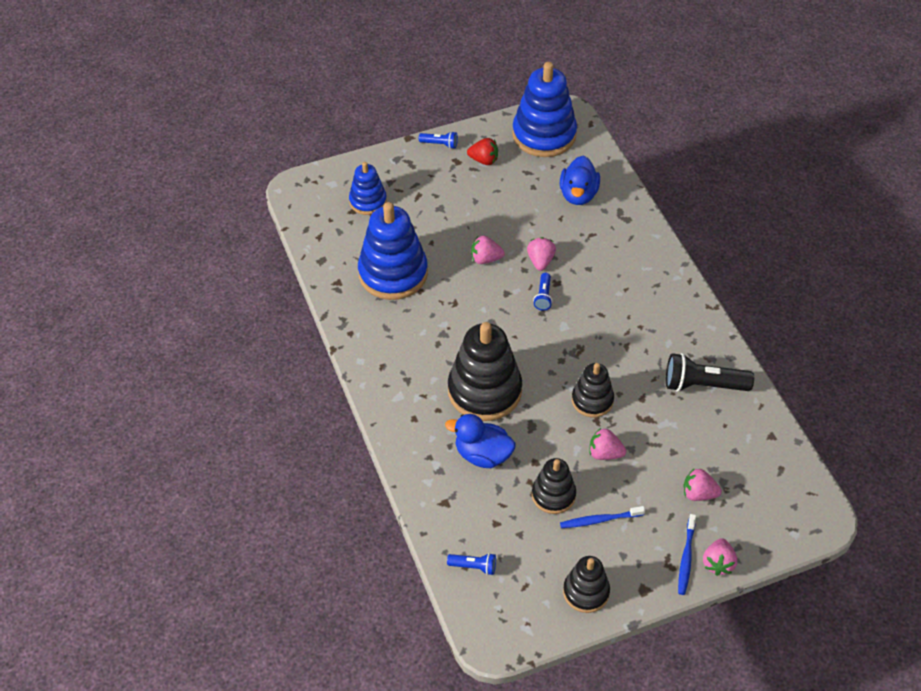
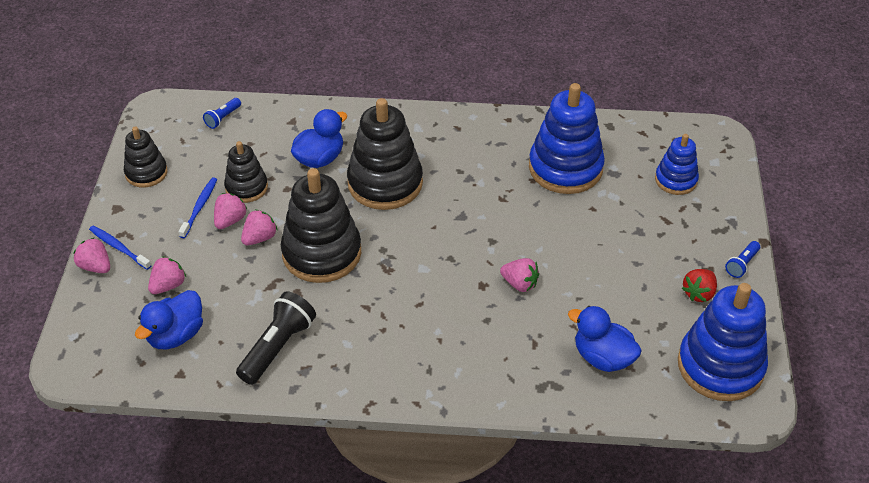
camera: 115 degrees right, 5 degrees down
pink strawberry [471,235,505,264] -> pink strawberry moved to [214,193,247,229]
blue flashlight [533,273,552,310] -> none
black stacking toy [572,363,614,417] -> black stacking toy [281,168,361,283], size x1.77
none -> blue duck [135,290,203,349]

